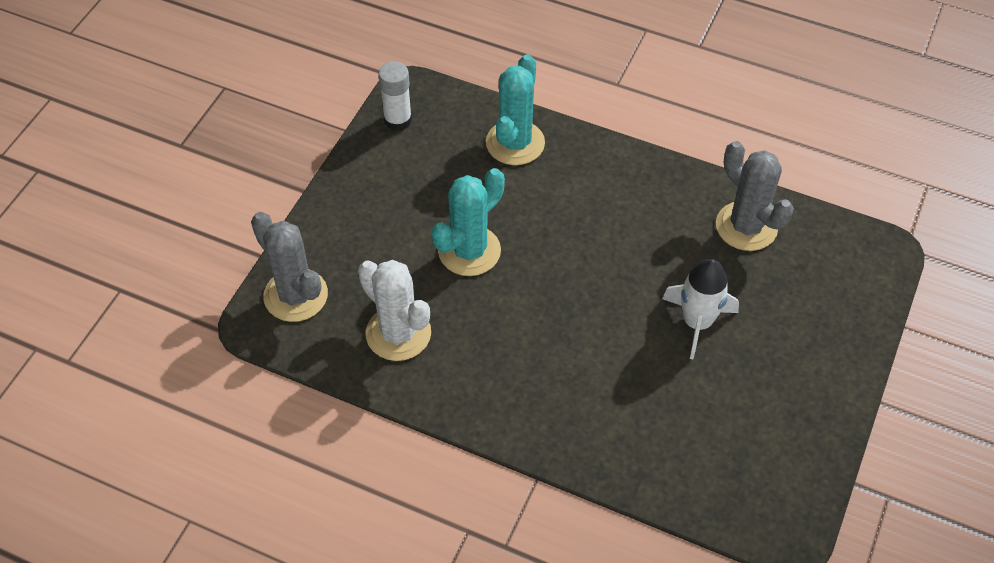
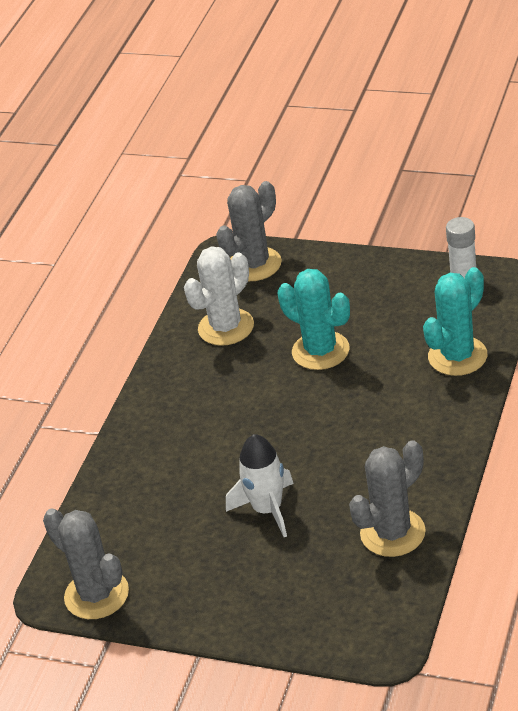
camera: 90 degrees right, 15 degrees down
turquoise cactus [486,54,545,165] -> turquoise cactus turned 60 degrees counterclockwise [423,267,487,376]
none -> grey cactus [43,508,129,619]

